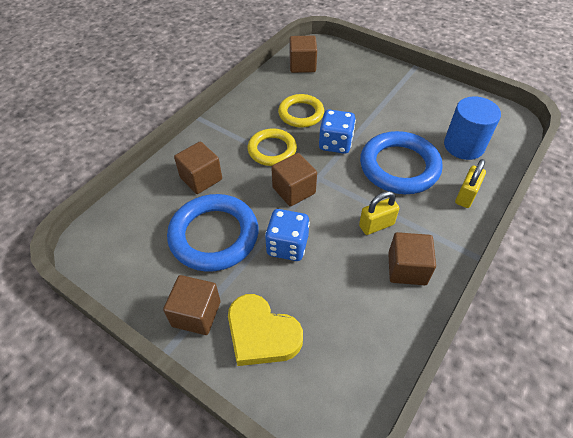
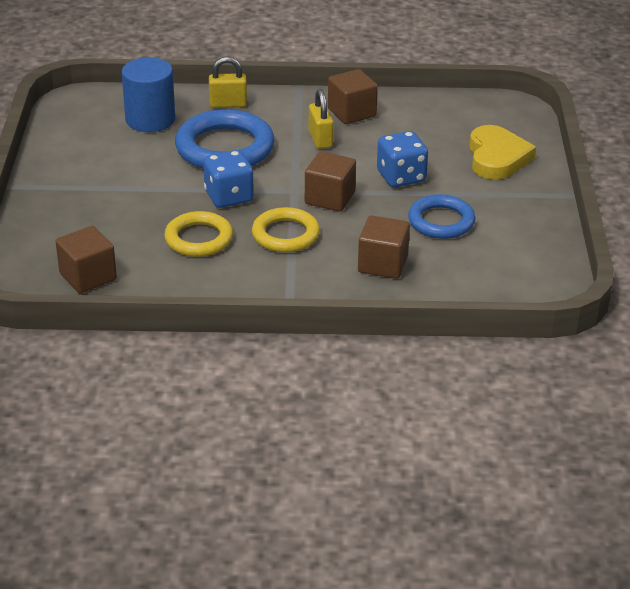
camera: 125 degrees left, 15 degrees down
brown cube [163,275,221,335] -> none
blue ring [167,194,258,272] -> blue ring [408,195,476,239], size x0.63
yellow padlock [359,191,399,235] -> yellow padlock turned 45 degrees clockwise [309,89,333,149]

